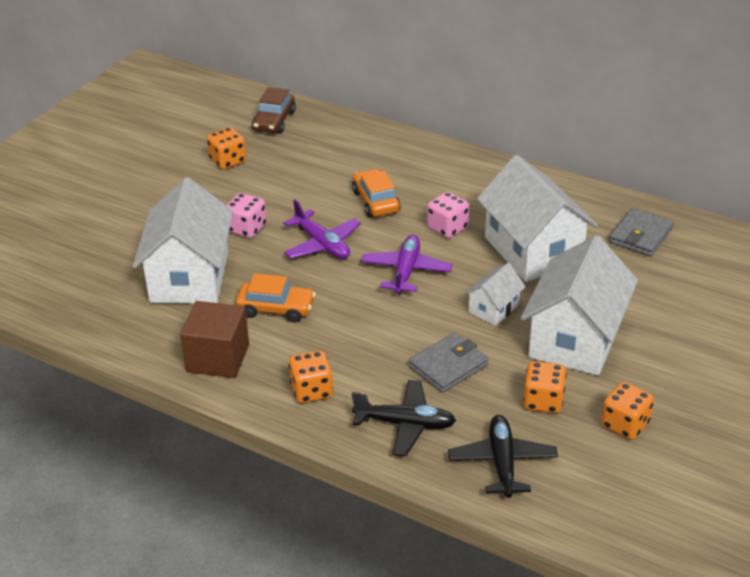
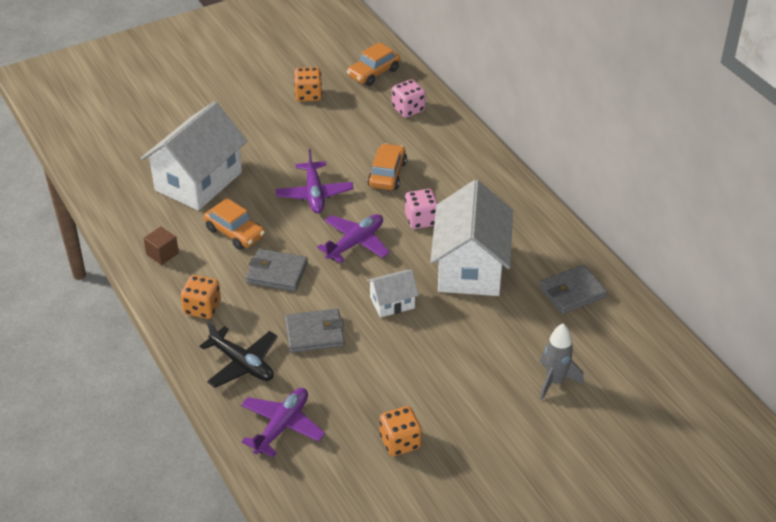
camera: 30 degrees right, 5 degrees up
brown cube [180,301,249,378] -> brown cube [143,226,179,265], size x0.55
pink dice [226,193,267,238] -> pink dice moved to [392,79,426,118]
brown car [252,87,296,133] -> orange car [347,42,400,86]
black plane [448,415,558,498] -> purple plane [241,388,325,457]
white house [521,235,638,376] -> none
orange dice [523,361,567,413] -> none
none -> grey wallet [246,249,308,292]
none -> grey rocket [540,323,584,400]

